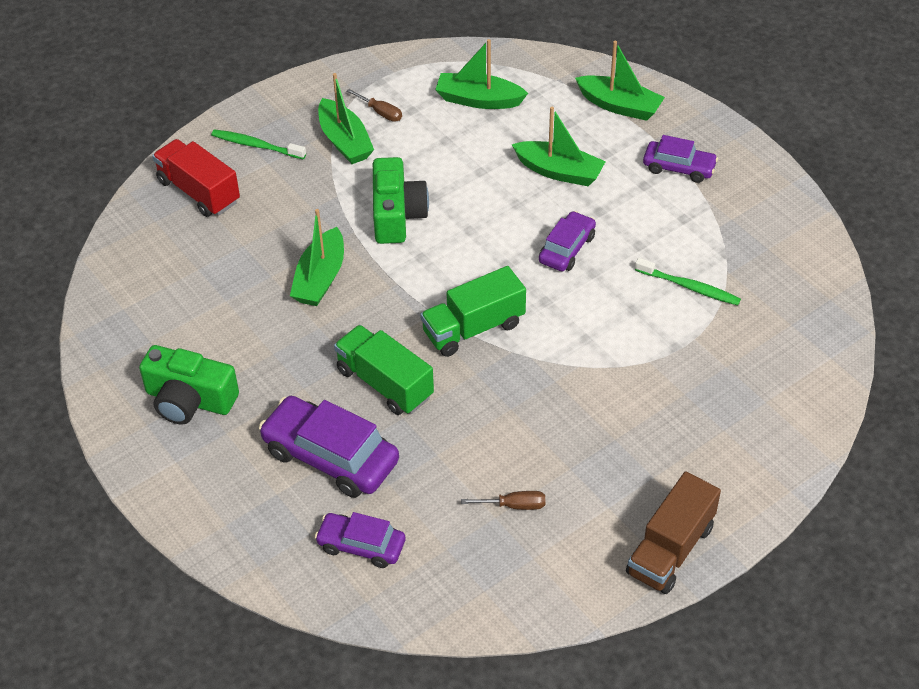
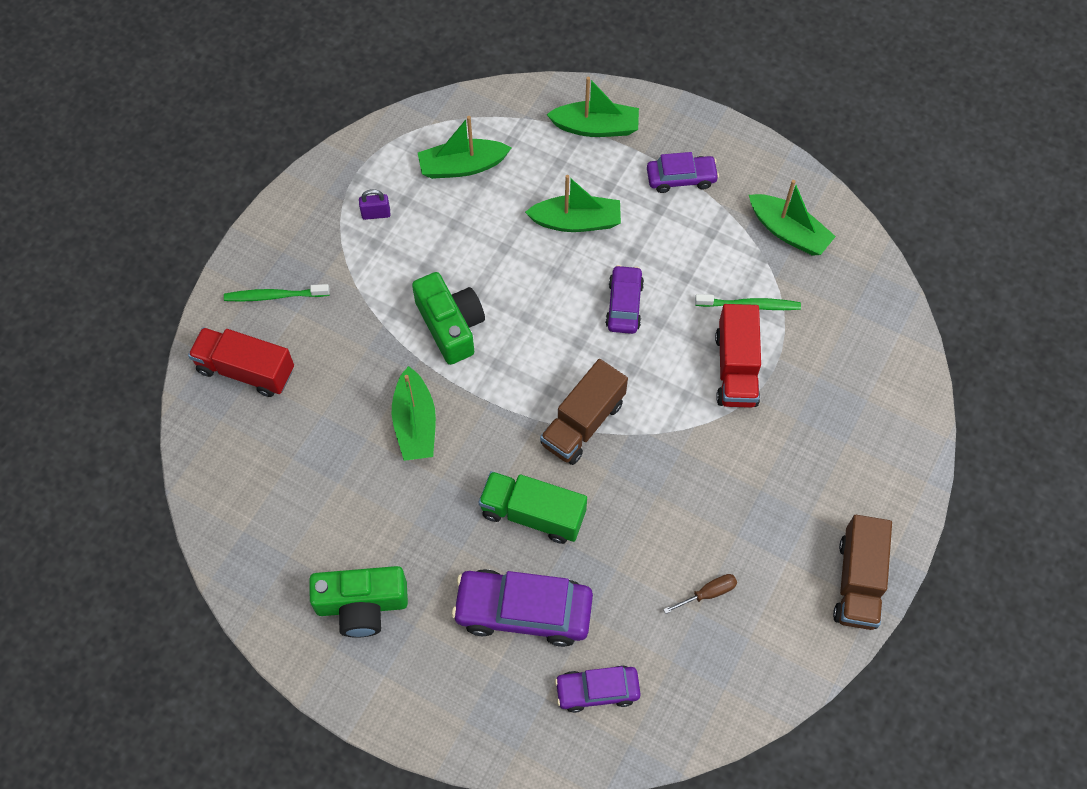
camera: 25 degrees left, 15 degrees up
green boat [318,73,374,164] -> green boat moved to [749,180,836,256]
brown screwdriver [347,89,402,122] -> purple padlock [359,189,391,220]
green truck [420,266,526,357] -> brown truck [540,359,628,465]
none -> red truck [715,304,761,408]

